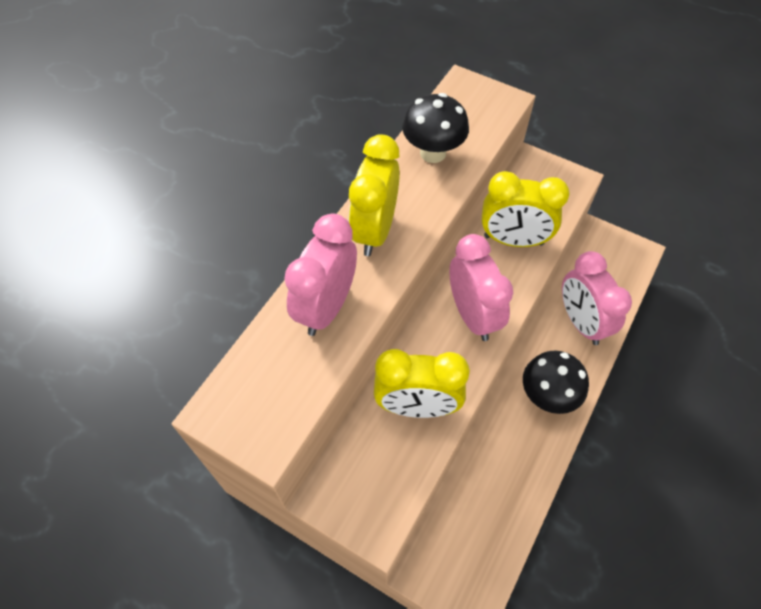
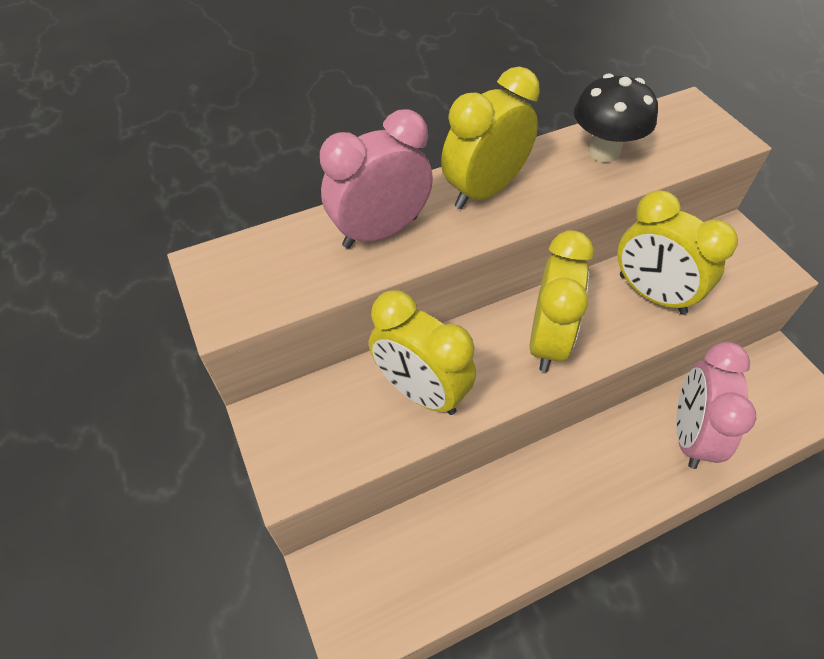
camera: 35 degrees right, 5 degrees down
pink clock [449,234,513,341] -> yellow clock [529,230,594,372]
black mushroom [523,350,589,414] -> none

